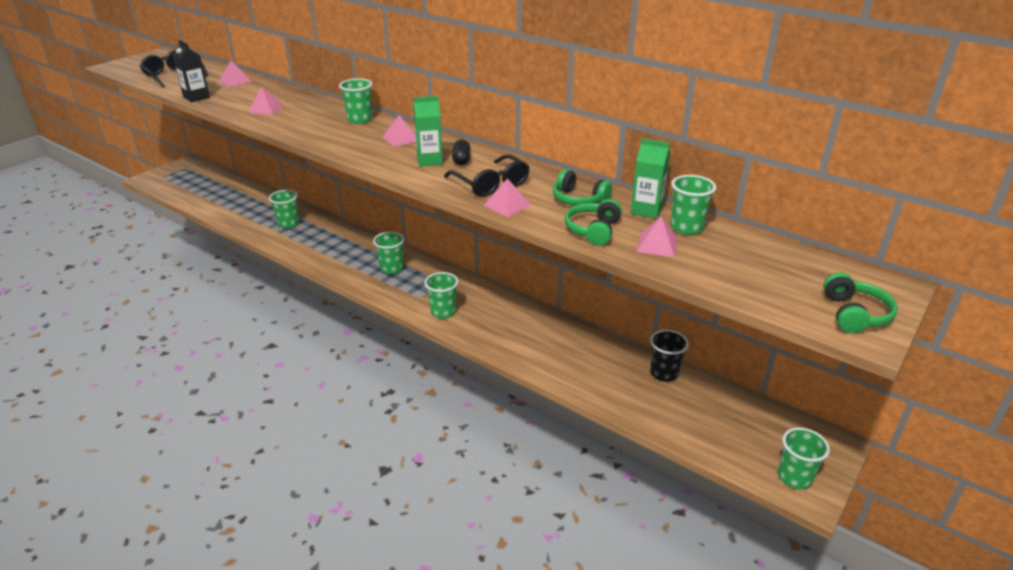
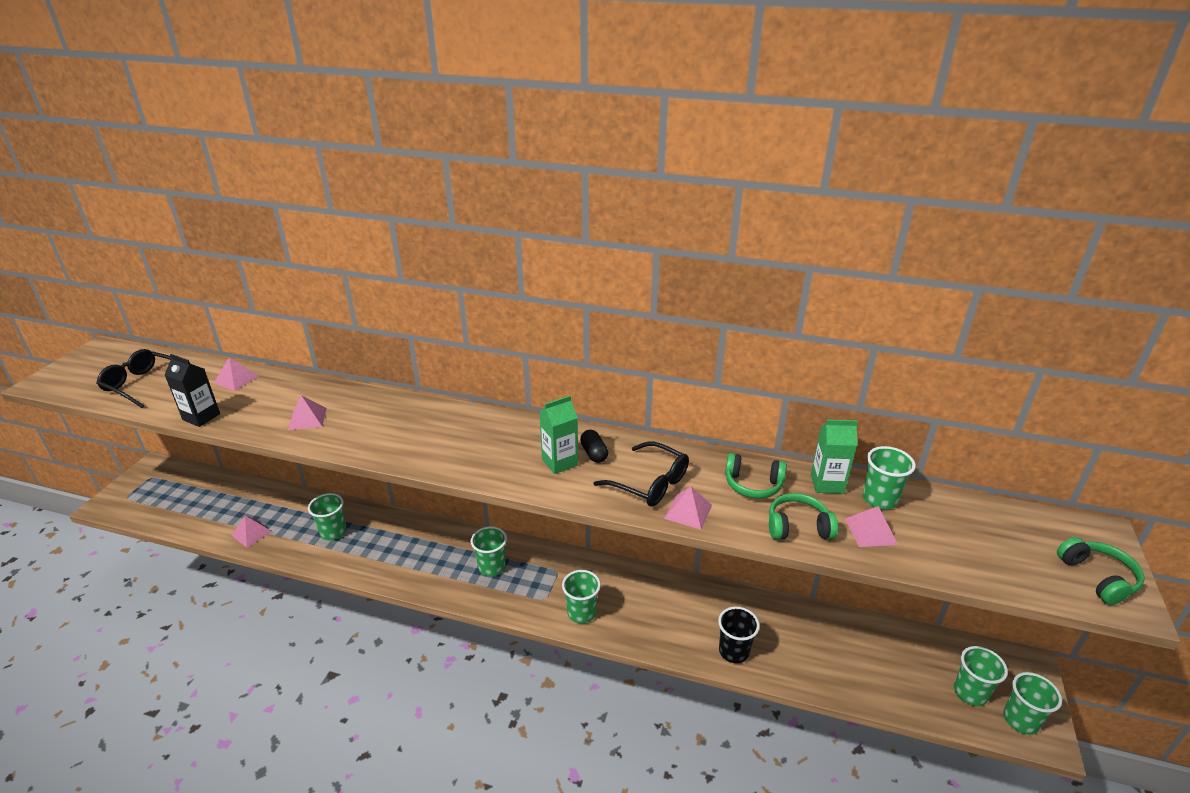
camera: 20 degrees left, 0 degrees up
green cup [339,78,372,124] -> green cup moved to [954,646,1008,706]
pink pyramid [382,115,416,147] -> pink pyramid moved to [231,515,272,548]
green headphones [565,199,622,246] -> green headphones turned 90 degrees clockwise [769,493,838,540]
black cup [650,330,689,382] -> black cup moved to [718,606,760,663]

